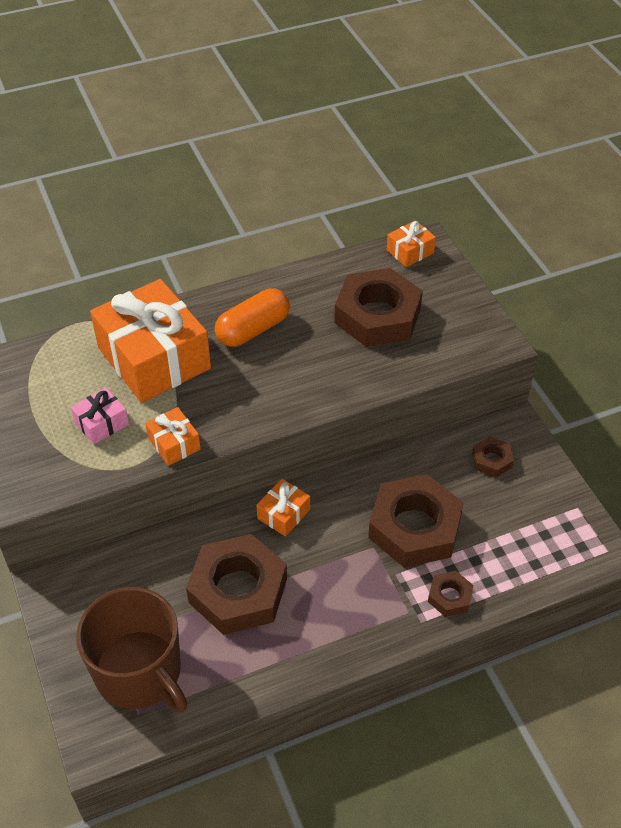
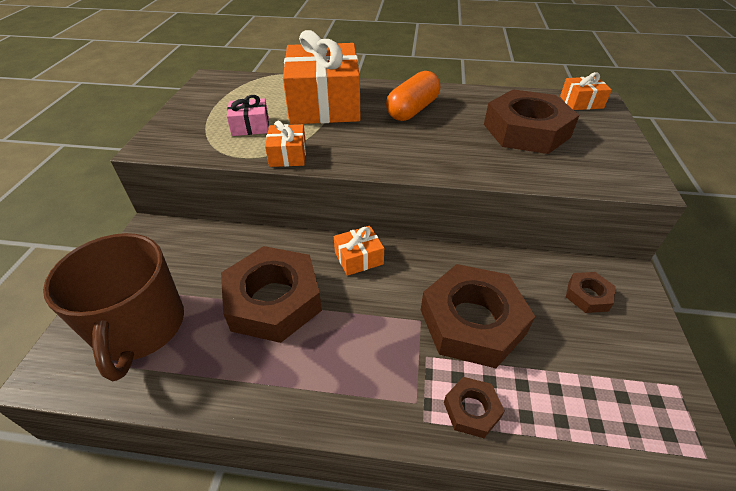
camera: 30 degrees right, 5 degrees down
orange capsule [215,288,290,347] -> orange capsule turned 45 degrees counterclockwise [386,71,440,121]

